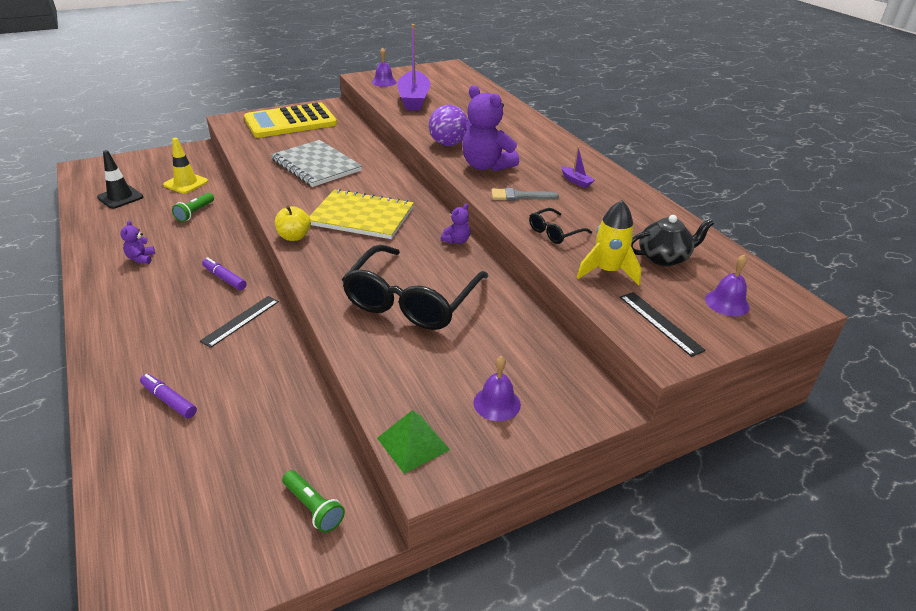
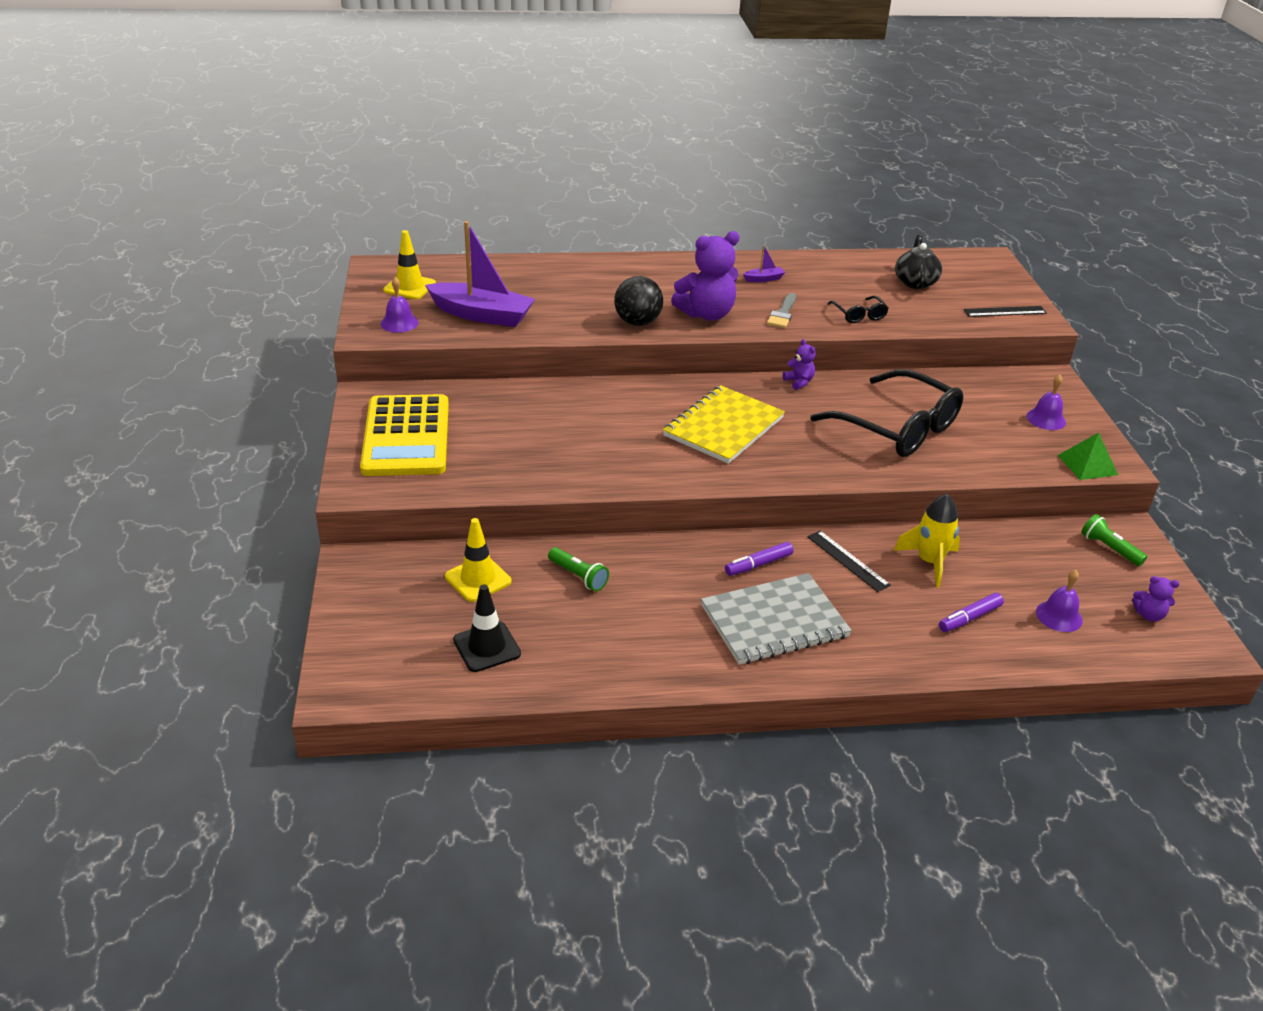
camera: 70 degrees left, 0 degrees up
purple teddy bear [120,220,155,264] -> purple teddy bear moved to [1132,576,1180,622]
grey notebook [271,140,362,187] -> grey notebook moved to [701,573,852,665]
yellow apple [275,206,311,241] -> none
green flashlight [282,470,345,533] -> green flashlight turned 105 degrees counterclockwise [1081,514,1147,566]
purple ball [429,105,468,146] -> black ball [614,276,663,326]
yellow rocket [577,200,642,285] -> yellow rocket moved to [894,494,960,587]
purple bell [705,254,750,316] -> purple bell moved to [1036,570,1083,632]
none -> yellow traffic cone [383,230,436,299]

